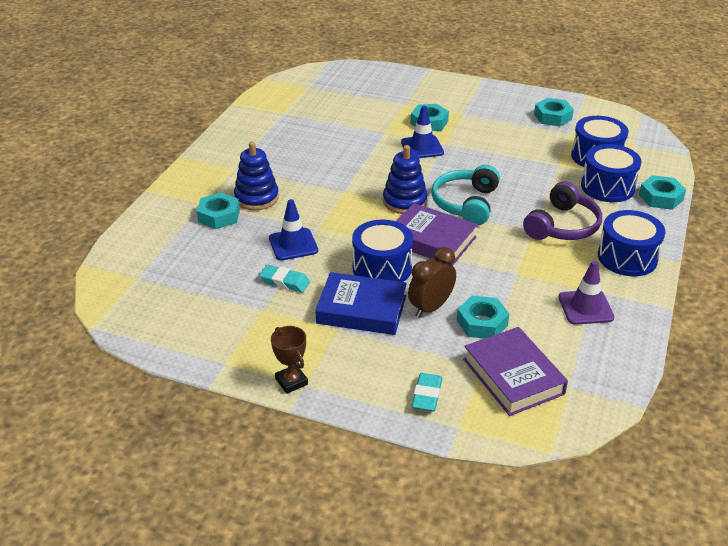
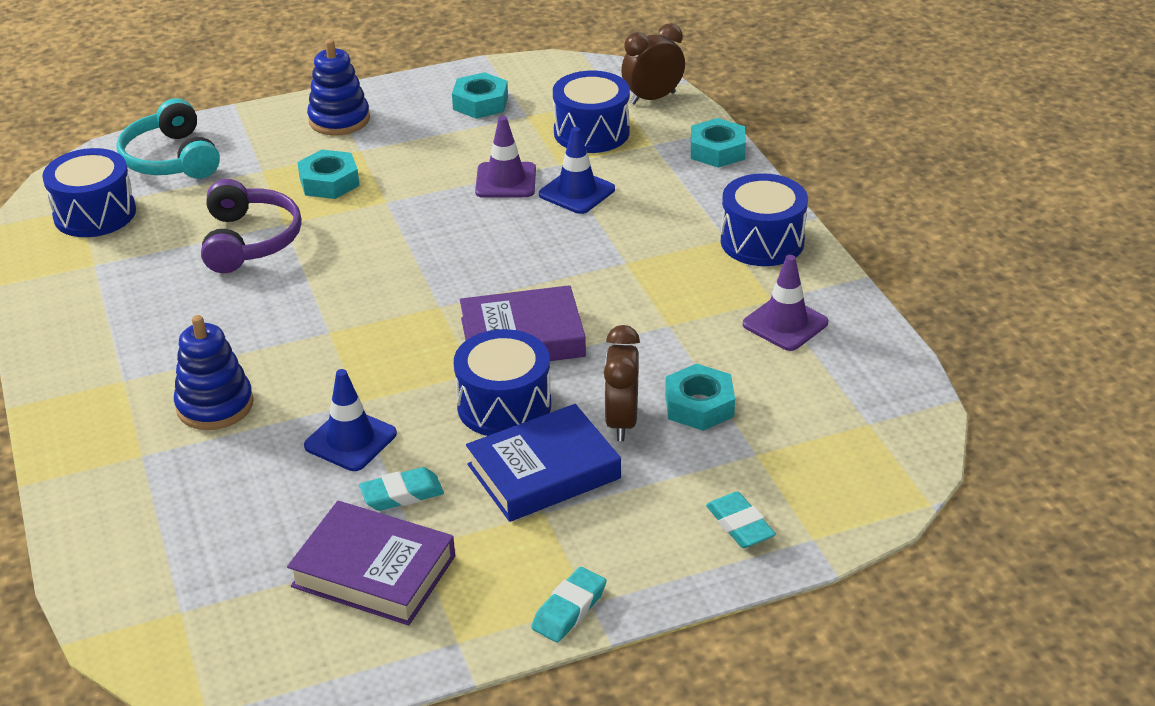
camera: 40 degrees left, 0 degrees up
turquoise nut [197,192,240,229] -> none
brown trophy [271,326,308,394] -> turquoise eraser [531,567,606,642]
blue stacking toy [383,145,428,214] -> blue stacking toy moved to [307,39,370,135]
blue traffic cone [401,106,444,158] -> blue traffic cone moved to [539,127,615,214]
turquoise headphones [431,165,500,226] -> turquoise headphones moved to [116,98,220,179]
purple book [463,327,568,416] -> purple book moved to [287,501,455,625]
purple headphones [523,181,602,240] -> purple headphones moved to [201,179,302,273]
blue drum [581,144,641,202] -> blue drum moved to [42,148,136,237]
none -> purple traffic cone [475,116,536,198]
none -> brown clock [621,23,685,105]

